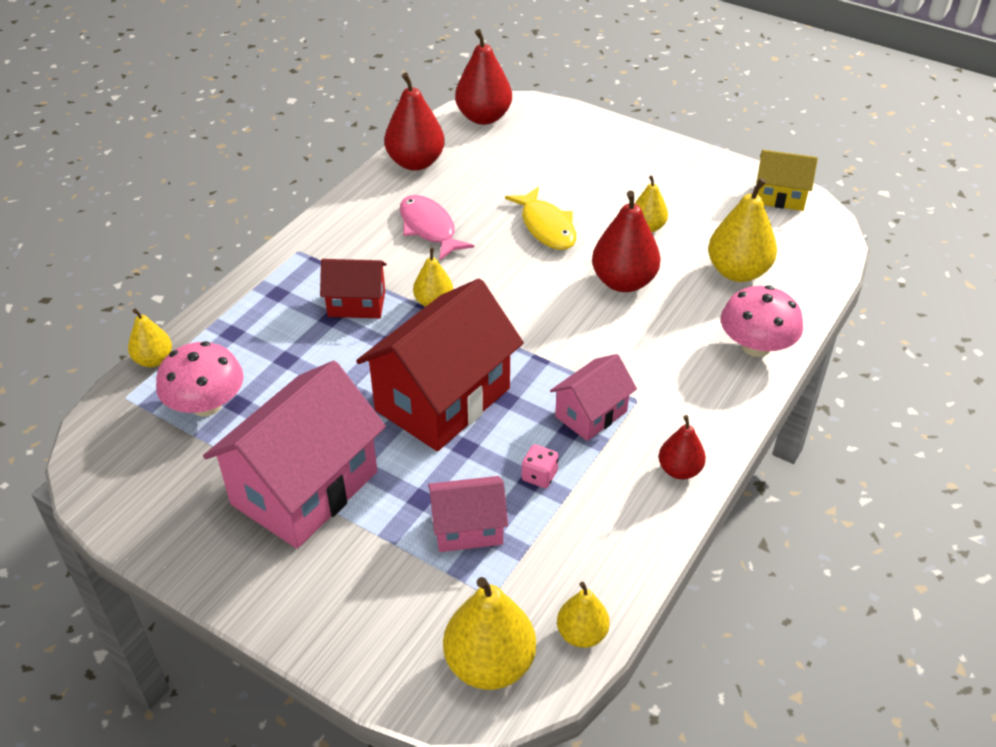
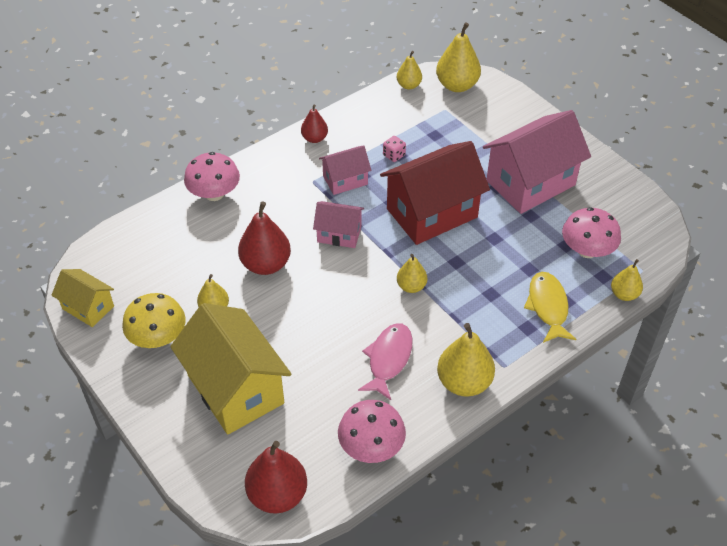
camera: 160 degrees left, 5 degrees up
red house [320,259,387,318] -> none
red pear [384,73,445,171] -> pink mushroom [338,400,406,463]
pink fish [400,195,474,261] -> pink fish turned 150 degrees counterclockwise [358,323,413,400]
pink house [428,476,508,552] -> pink house moved to [313,201,364,248]
yellow fish [505,187,576,250] -> yellow fish moved to [524,272,576,343]
yellow pear [708,178,777,282] -> yellow pear moved to [437,323,495,397]
none -> yellow mushroom [122,293,186,348]
none -> yellow house [170,303,292,435]

